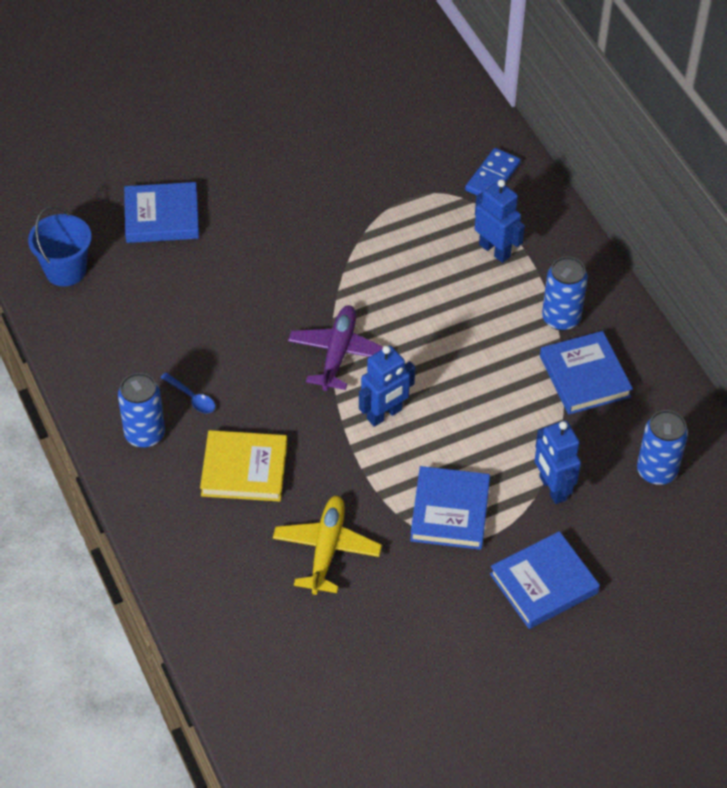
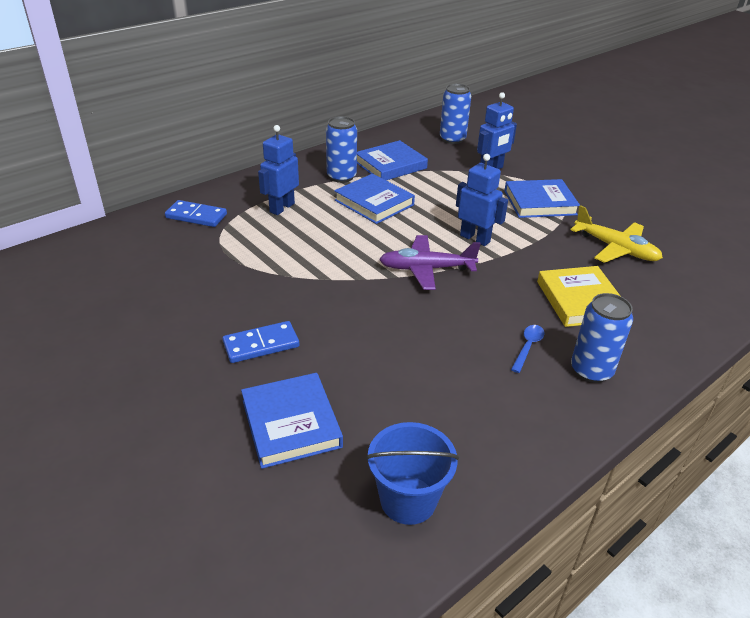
camera: 105 degrees left, 15 degrees down
yellow plane [273,496,382,595] -> yellow plane turned 135 degrees counterclockwise [570,205,663,263]
blue book [490,531,600,629] -> blue book moved to [334,174,415,224]
none -> blue domino [222,321,299,363]

